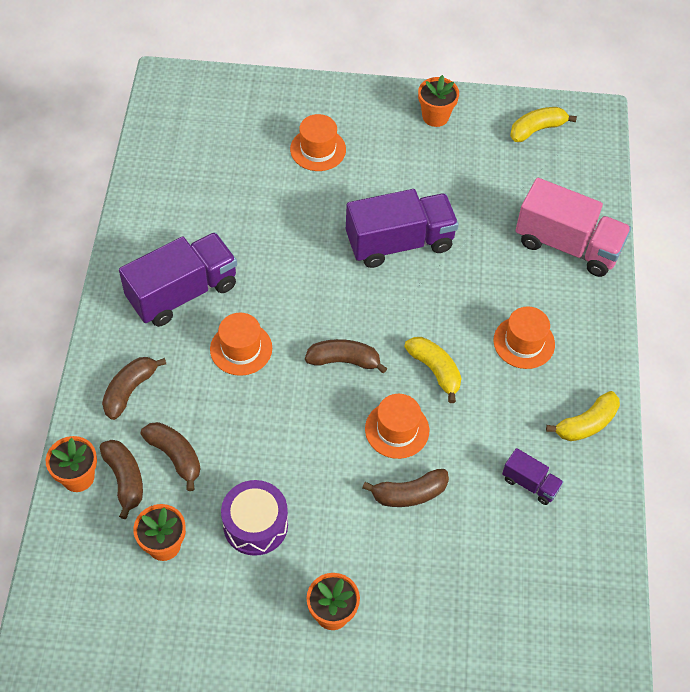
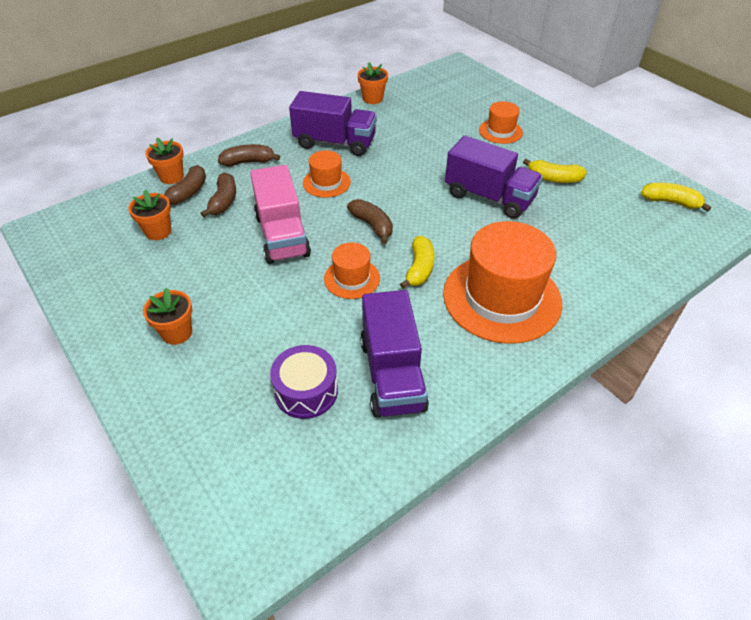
camera: 50 degrees right, 10 degrees down
purple drum [221,480,288,556] -> purple drum moved to [270,345,338,419]
brown banana [362,469,449,507] -> none
orange flower pot [418,75,459,127] -> orange flower pot moved to [357,62,388,104]
orange hat [493,307,555,369] -> orange hat [443,221,562,344], size x2.03
purple truck [502,448,564,505] -> purple truck [360,290,429,417], size x2.07
pink truck [516,178,631,277] -> pink truck moved to [250,165,311,264]
yellow banana [546,391,620,441] -> yellow banana moved to [523,159,587,183]

